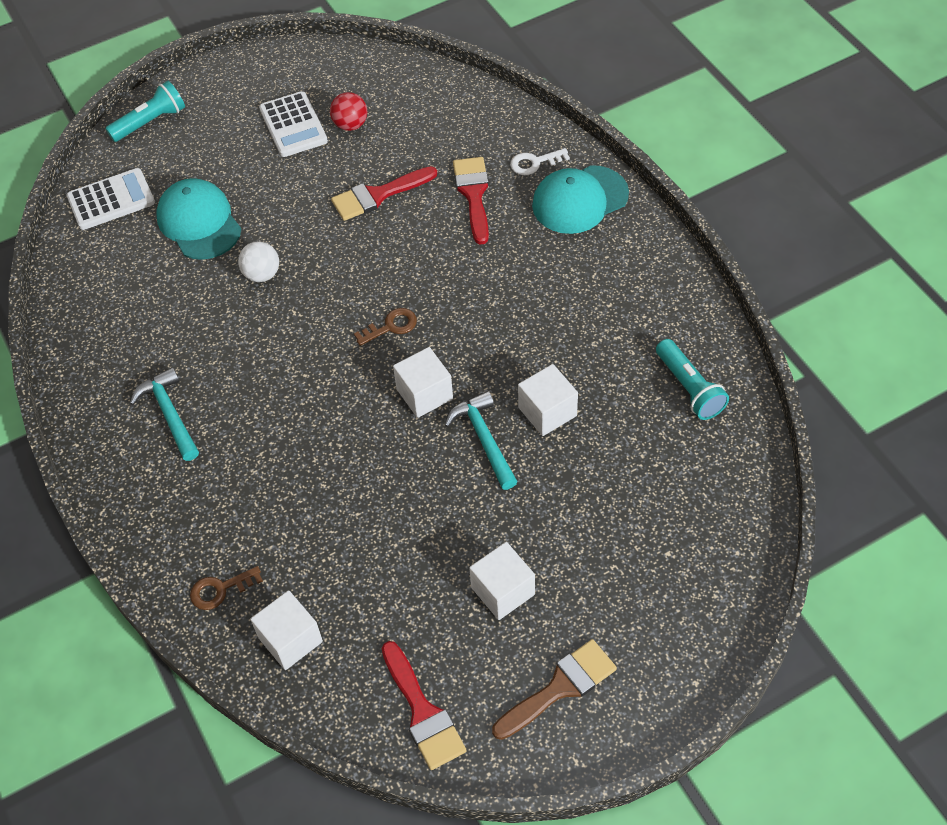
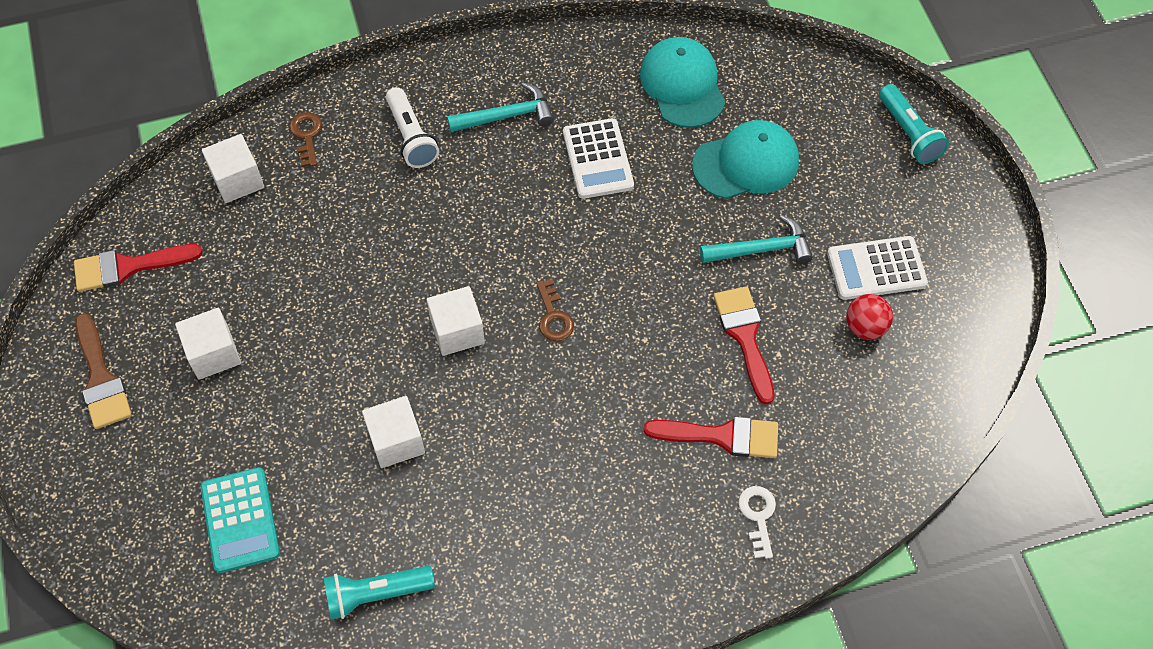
camera: 100 degrees right, 5 degrees up
white calculator [67,168,155,230] -> white calculator moved to [563,118,634,199]
white ball [238,241,279,282] -> none
turquoise hammer [445,391,518,490] -> turquoise hammer moved to [700,215,813,264]
turquoise cap [532,165,629,234] -> turquoise cap moved to [640,37,725,128]
none -> turquoise calculator [200,467,280,573]
none -> white flashlight [386,87,439,168]

